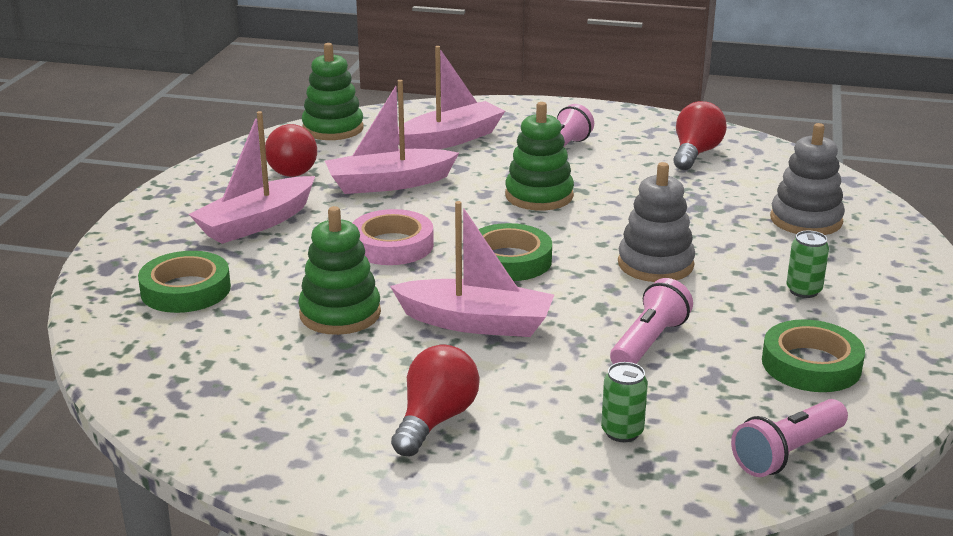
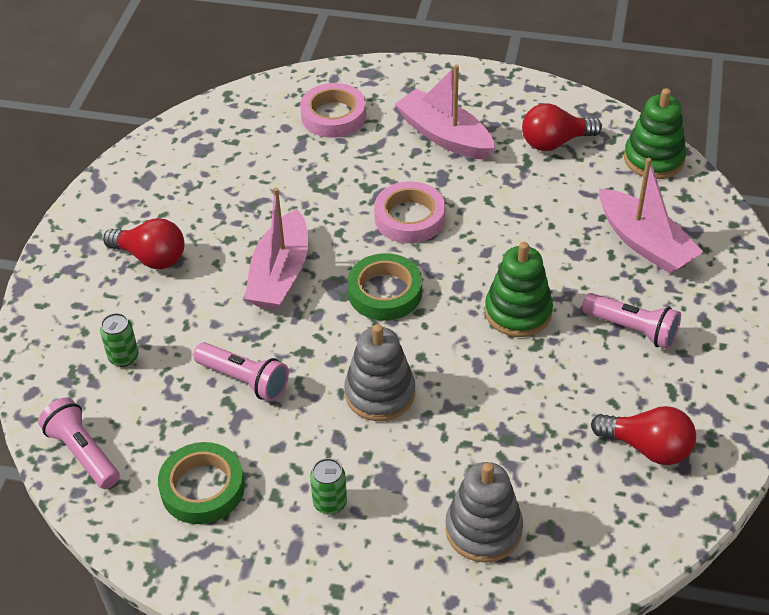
camera: 90 degrees right, 20 degrees up
green tape [138,251,231,313] -> pink tape [300,83,366,138]
green stacking toy [298,206,381,335] -> none
pink boat [325,80,459,194] -> none

